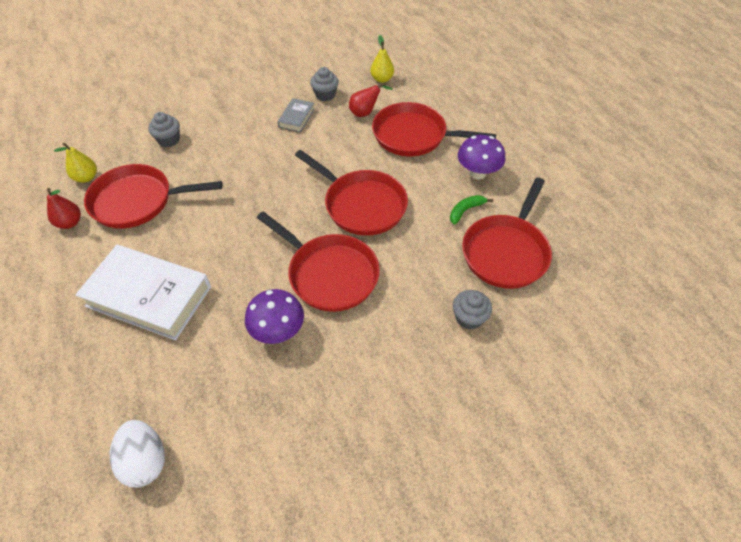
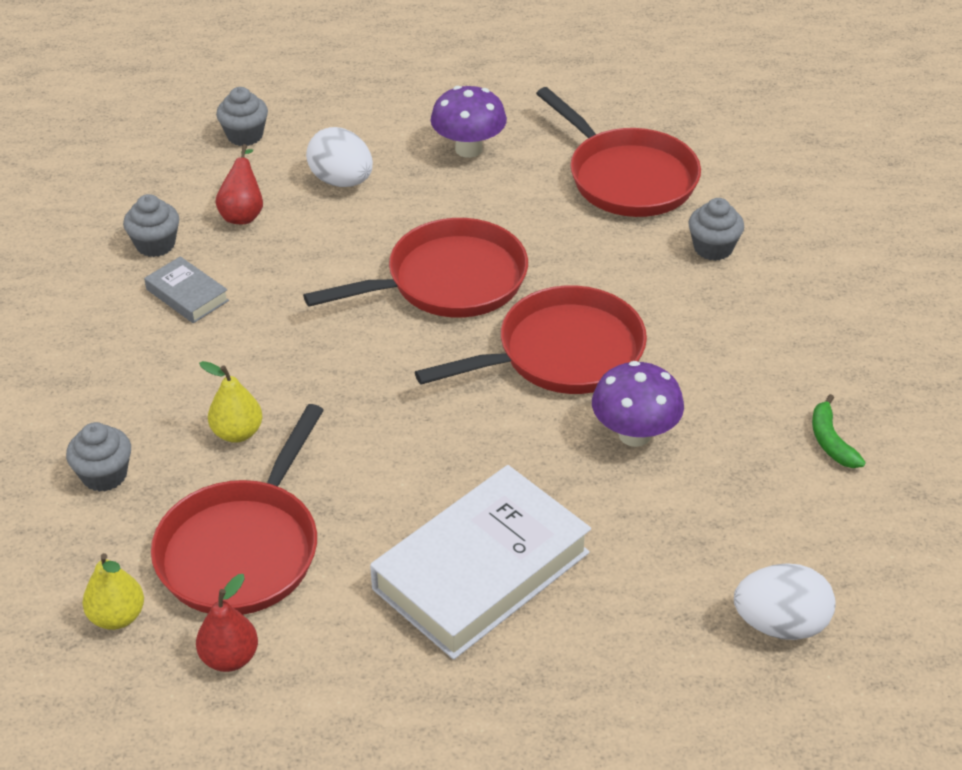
camera: 65 degrees left, 10 degrees down
yellow pear [371,35,394,83] -> yellow pear moved to [199,361,262,443]
red pan [372,102,497,156] -> white egg [306,127,373,187]
green banana [450,195,493,225] -> green banana moved to [812,394,866,468]
none -> grey cupcake [216,87,268,146]

